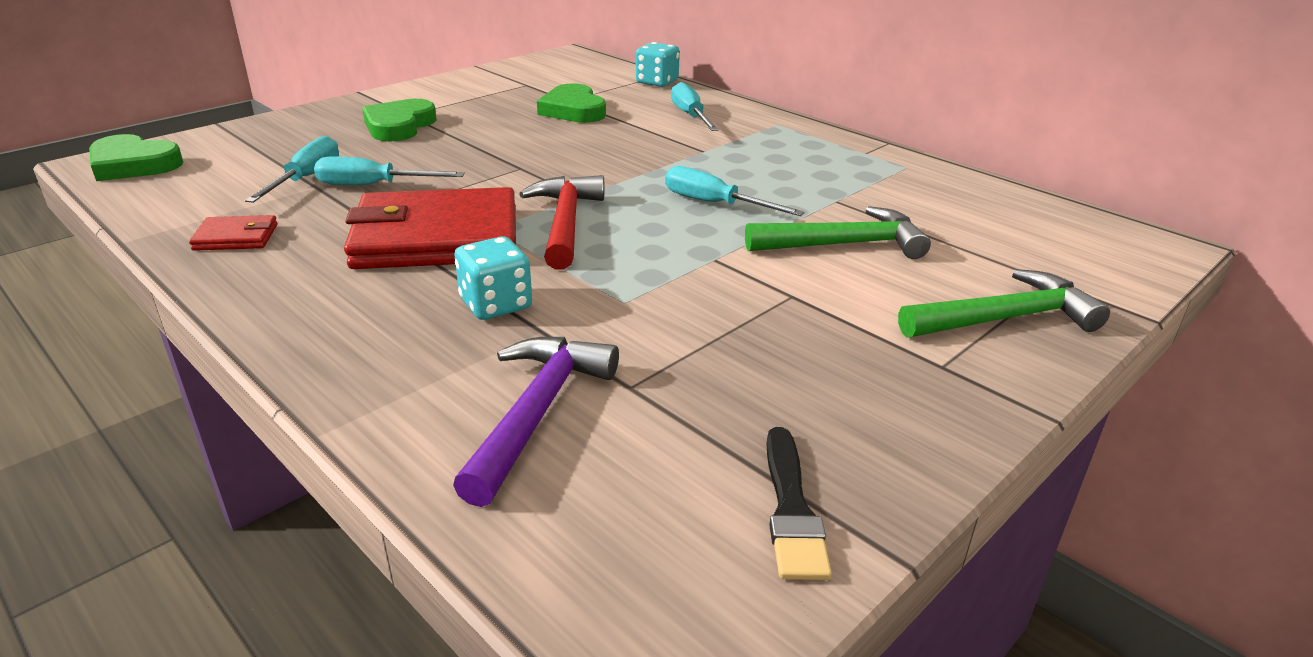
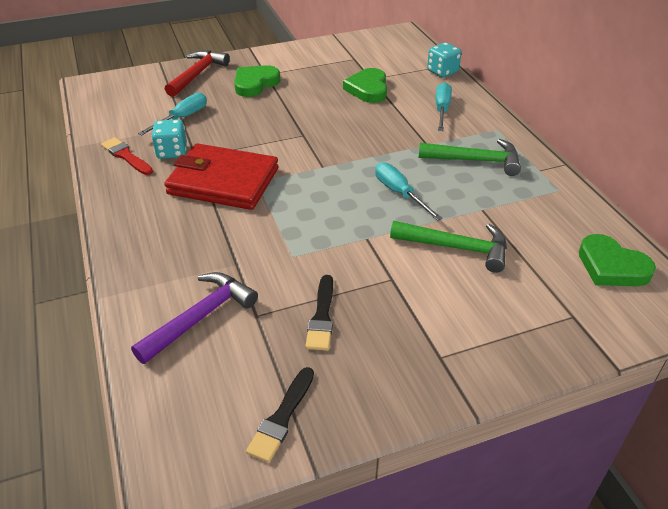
camera: 25 degrees right, 10 degrees up
green heart [89,134,183,181] -> green heart moved to [579,234,656,286]
red wallet [189,215,278,251] -> red brush [101,137,153,175]
turquoise screwdriver [314,157,465,185] -> none
turquoise dice [454,237,532,320] -> turquoise dice moved to [152,119,187,159]
red hammer [519,175,604,269] -> red hammer moved to [165,50,230,97]
green hammer [898,269,1110,338] -> green hammer moved to [419,139,521,176]
none -> black brush [305,275,333,351]

